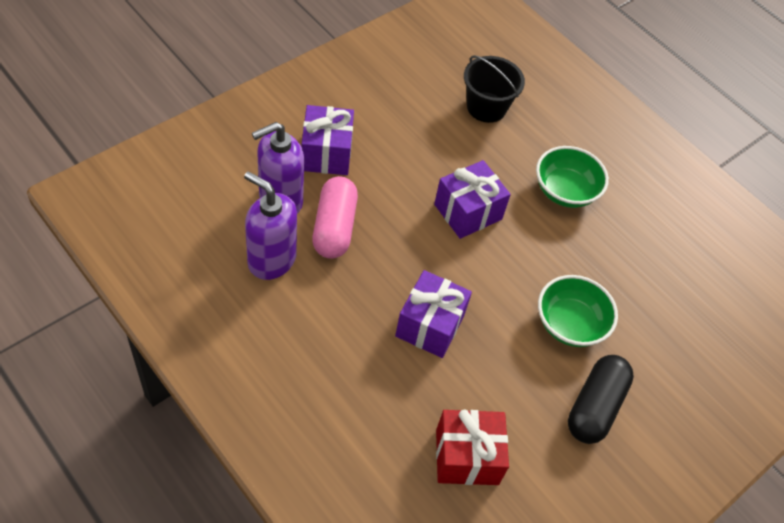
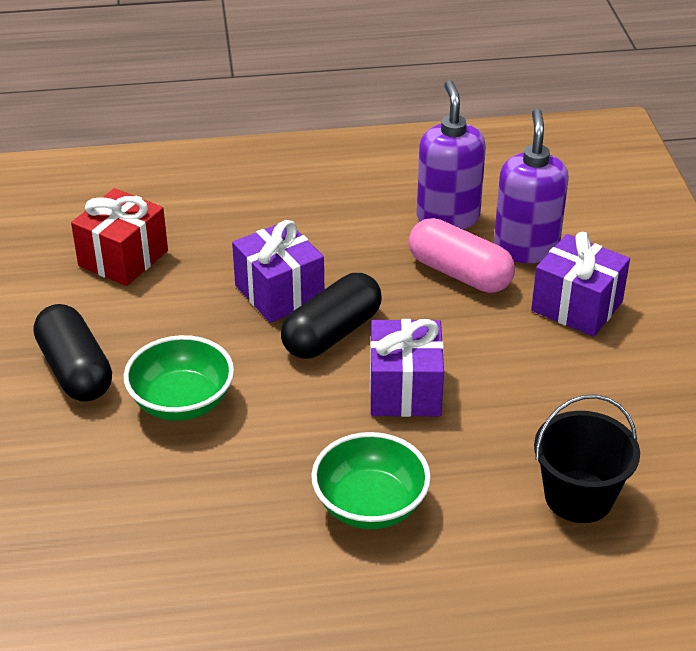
camera: 130 degrees right, 15 degrees down
purple soap dispenser [244,171,297,280] -> purple soap dispenser turned 75 degrees counterclockwise [417,80,486,229]
none -> black capsule [281,273,382,359]

